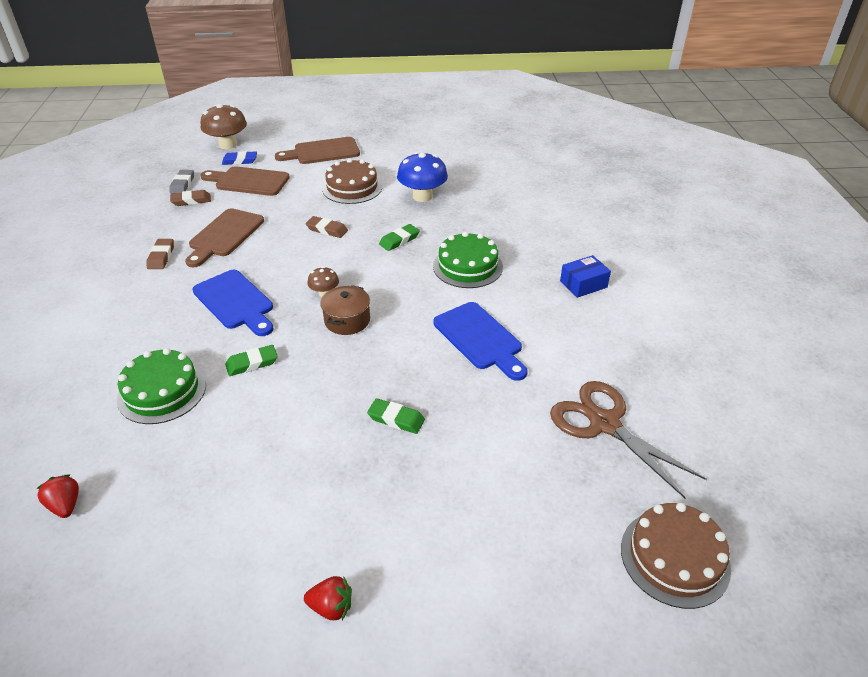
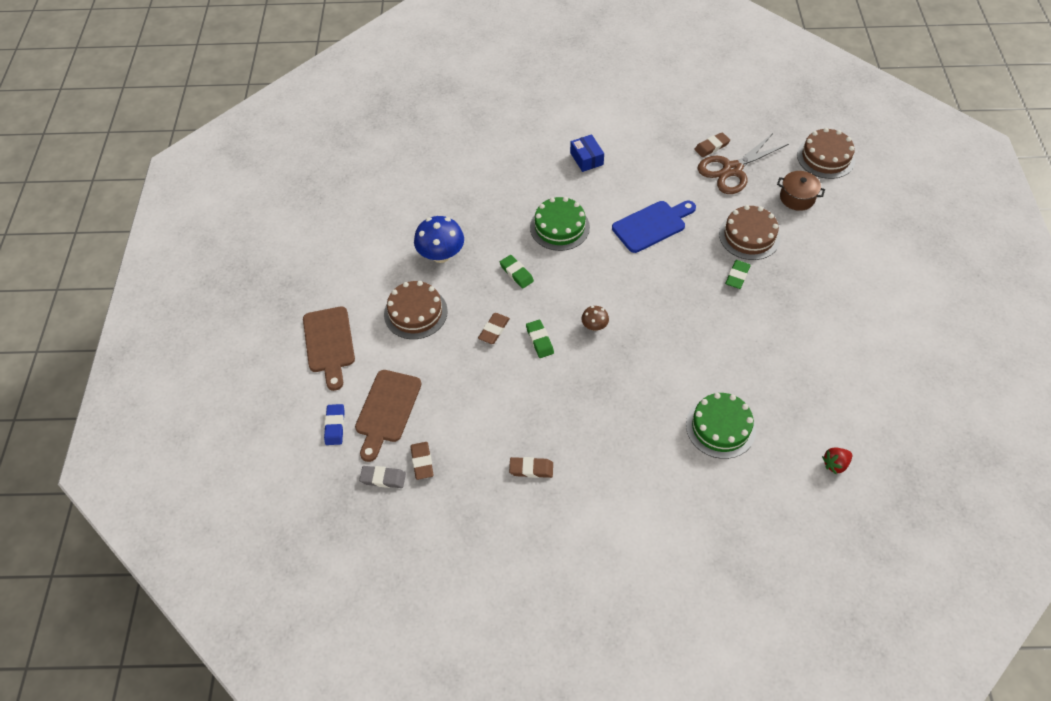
camera: 85 degrees left, 15 degrees up
brown cutting board [185,208,264,267] -> none
blue cutting board [192,270,273,336] -> none
brown mushroom [201,104,247,149] -> none
green eraser [225,345,278,376] -> green eraser moved to [526,320,554,358]
red strawberry [304,576,352,620] -> none
brown pot [320,285,370,335] -> brown pot moved to [777,171,825,211]
none -> brown eraser [694,132,730,157]
none -> brown cake [719,205,780,260]

